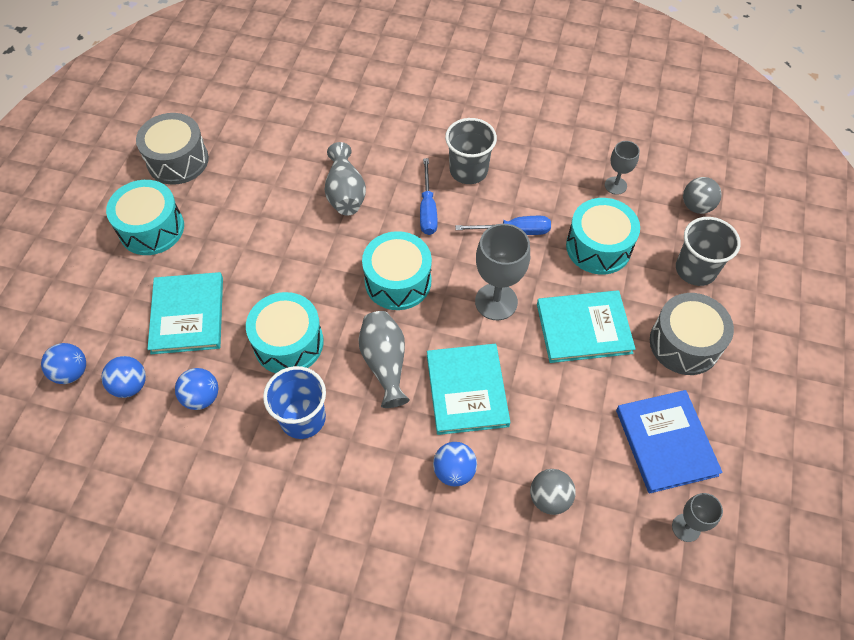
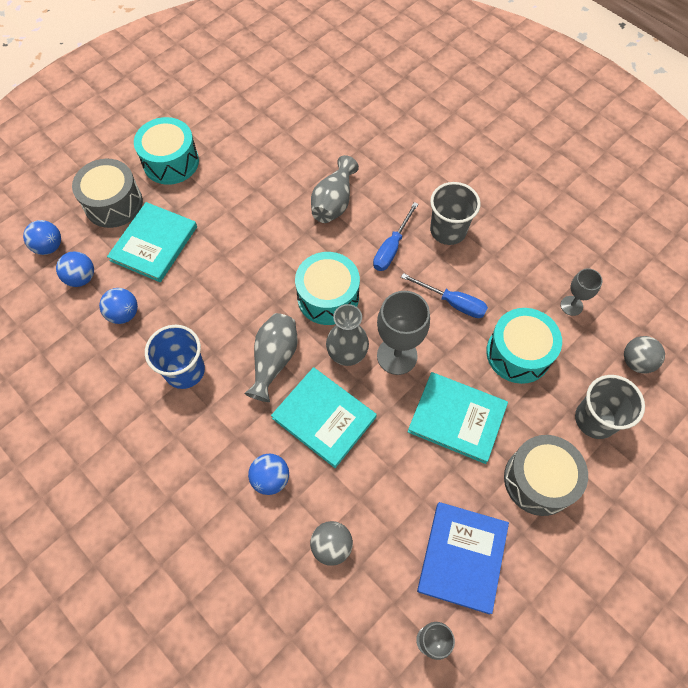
camera: 30 degrees right, 5 degrees up
grey drum [136,113,209,185] -> grey drum moved to [72,159,143,228]
turquoise drum [246,292,324,373] -> none
turquoise book [427,344,510,435] -> turquoise book turned 75 degrees counterclockwise [271,367,377,468]
none -> grey vase [326,304,369,366]

